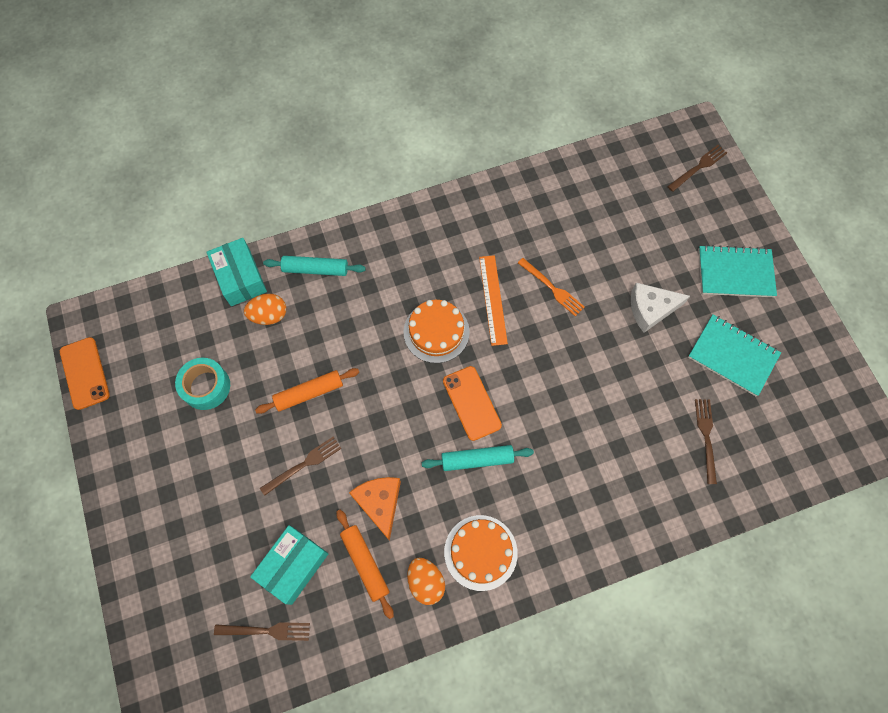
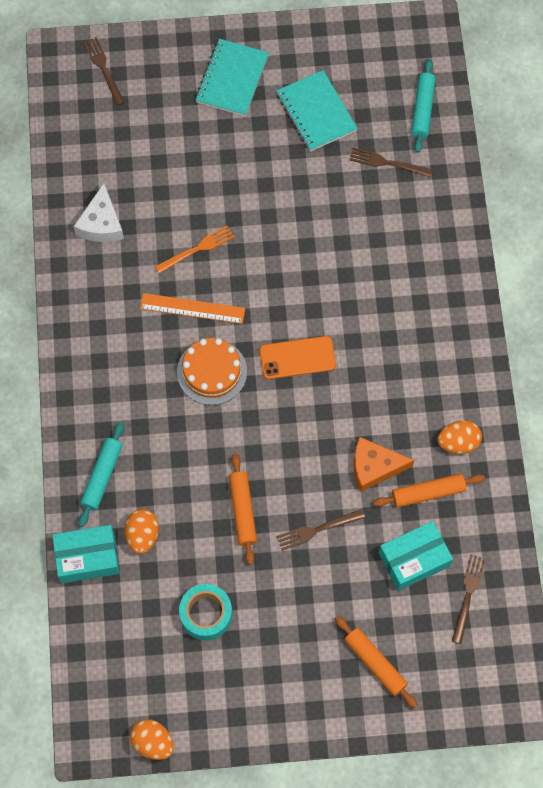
camera: 75 degrees left, 0 degrees up
orange phone [60,337,110,410] -> orange egg [130,719,174,760]
turquoise box [250,525,328,605] -> turquoise box turned 75 degrees counterclockwise [379,521,453,591]
brown fork [260,436,342,496] -> brown fork turned 90 degrees counterclockwise [276,509,365,551]
turquoise rolling pin [422,445,534,471] -> turquoise rolling pin moved to [411,59,436,153]
orange cake [444,515,518,591] -> none
white cheese [631,283,690,333] -> white cheese moved to [74,183,124,242]
turquoise notebook [688,315,781,396] -> turquoise notebook turned 75 degrees counterclockwise [276,70,358,152]
none -> orange rolling pin [335,616,418,708]

